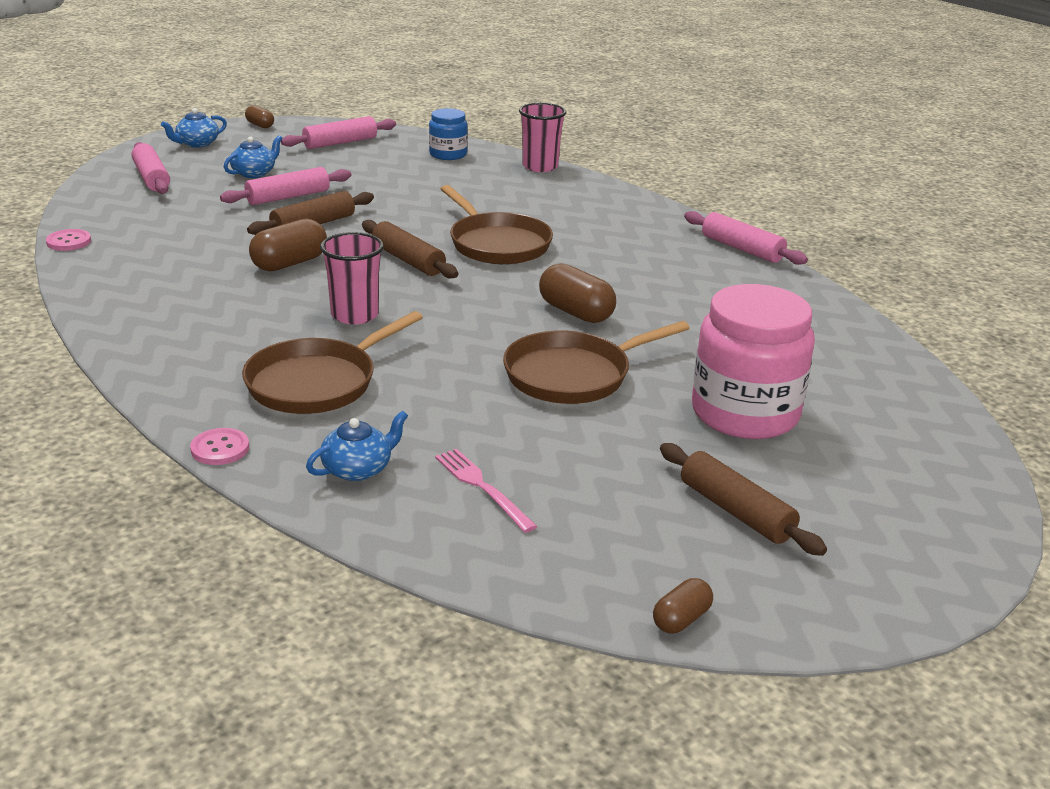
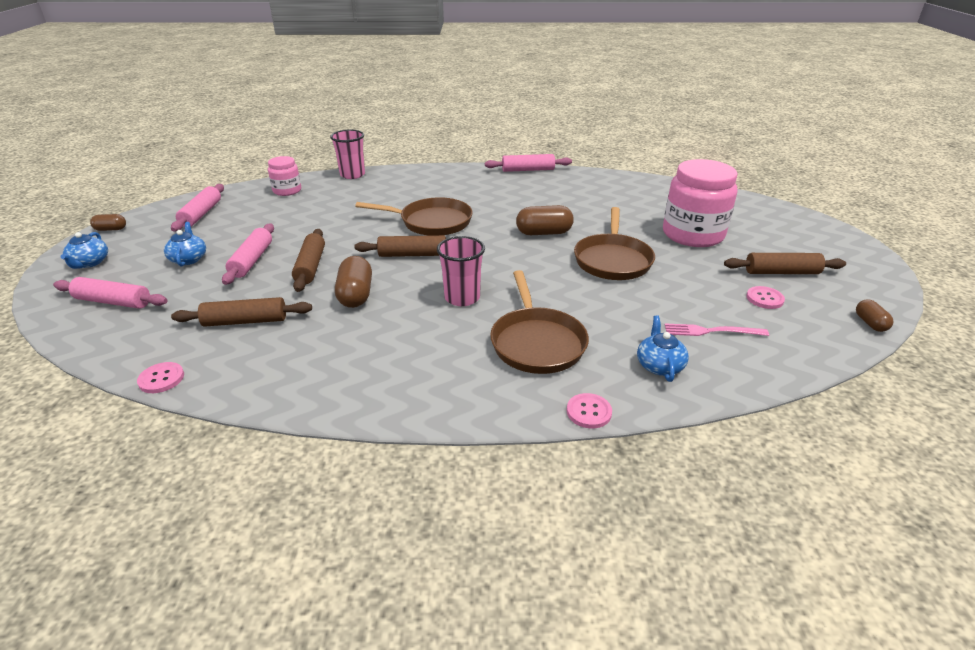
camera: 50 degrees left, 5 degrees up
blue jar [429,108,468,160] -> pink jar [268,156,301,196]
none -> brown rolling pin [171,297,312,327]
none -> pink button [746,286,785,309]

